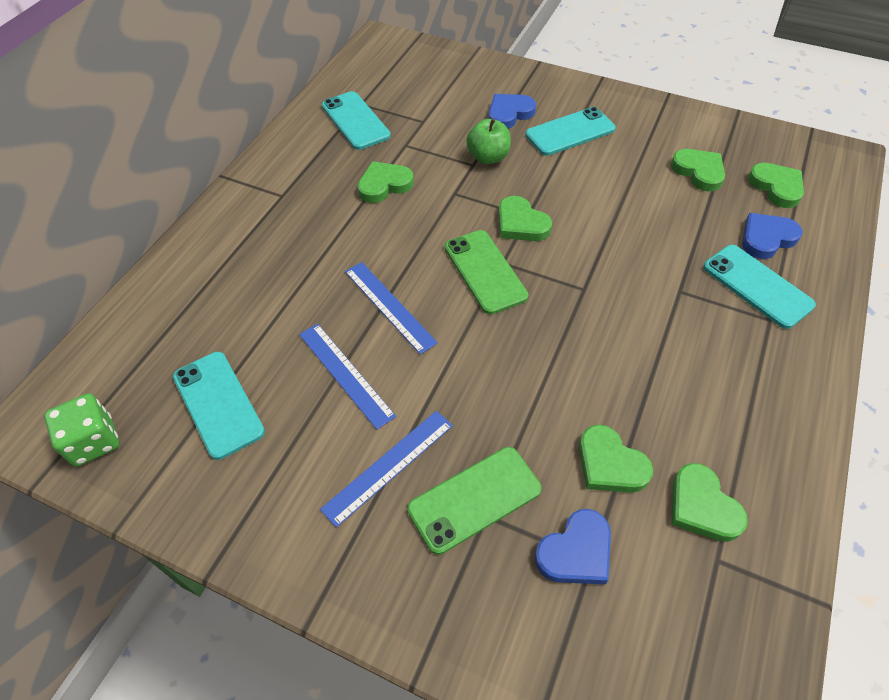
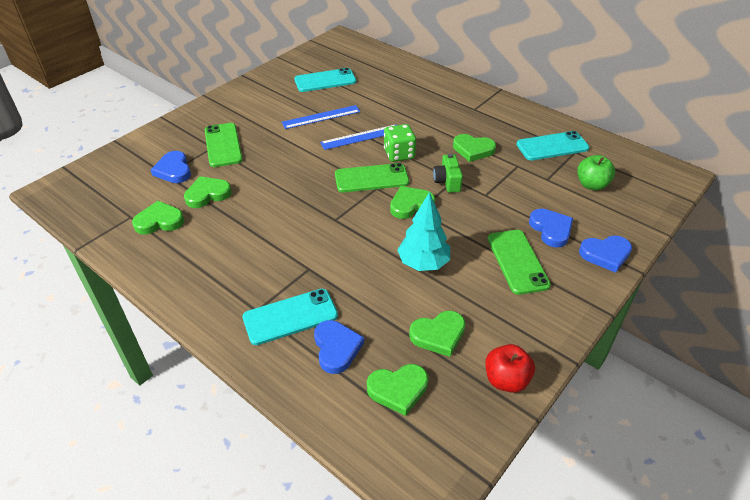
camera: 105 degrees right, 10 degrees down
green dice [44,393,119,466] -> green dice moved to [384,124,416,162]
blue ruler [320,411,453,528] -> none
green heart [358,161,414,203] -> green heart turned 120 degrees clockwise [453,134,496,162]
green apple [467,119,511,164] -> green apple moved to [577,155,615,190]
turquoise phone [525,107,616,156] -> green phone [487,230,551,295]
none -> turquoise tree [397,192,450,271]
none -> green camera [433,153,463,193]
none -> red apple [485,344,535,393]
none -> blue heart [579,236,632,273]

